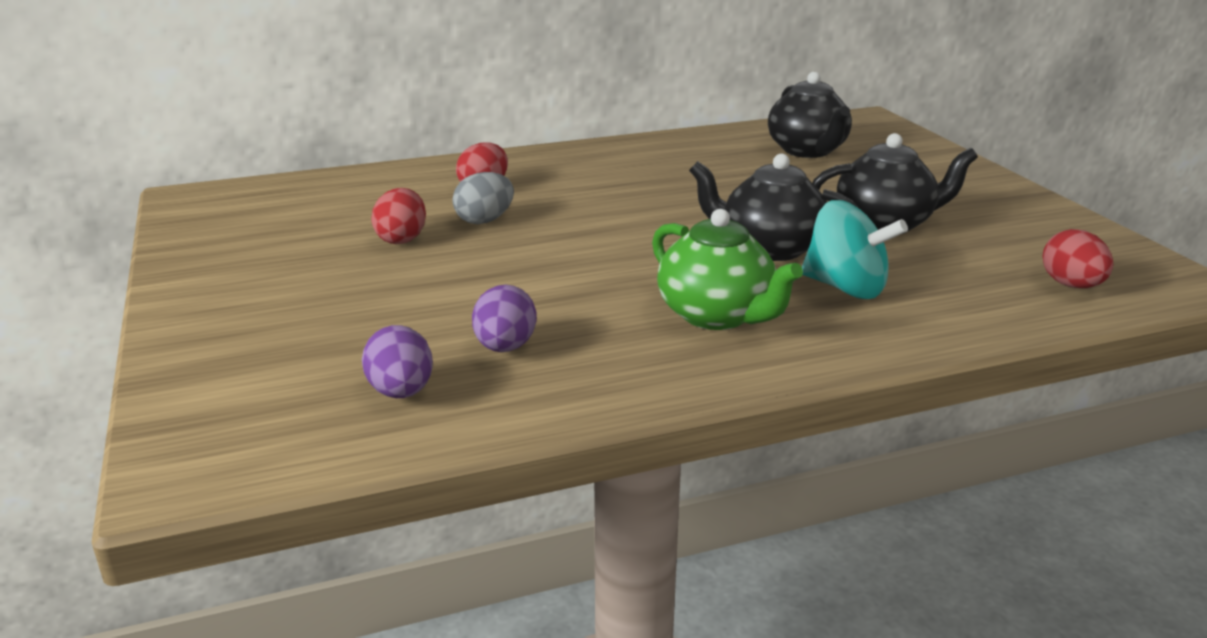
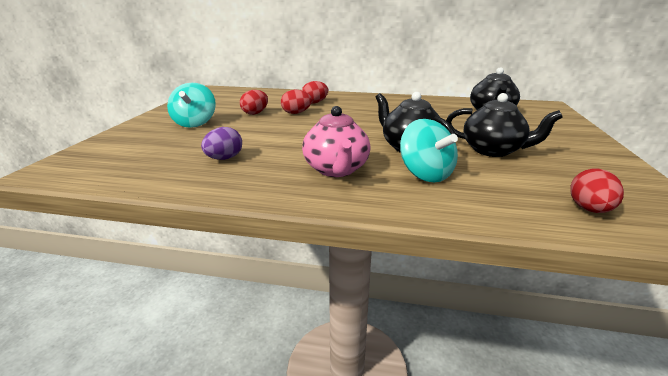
camera: 30 degrees right, 0 degrees up
purple egg [362,325,433,398] -> none
grey egg [452,172,514,224] -> red egg [281,90,312,114]
green teapot [652,209,803,330] -> pink teapot [302,106,370,177]
none -> turquoise spinning top [167,83,216,128]

